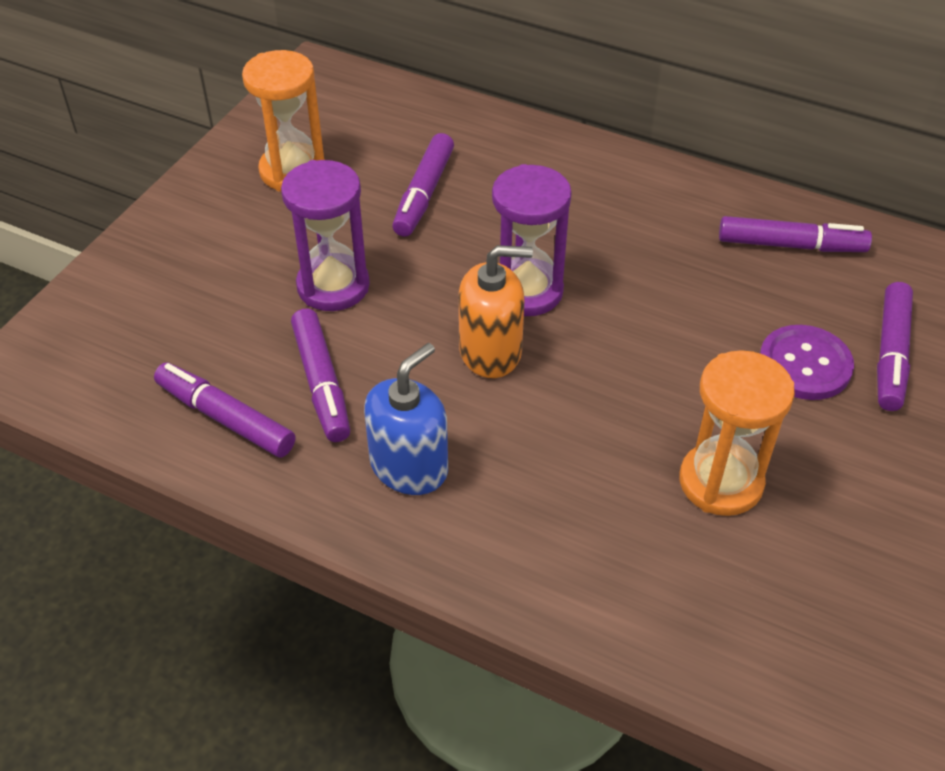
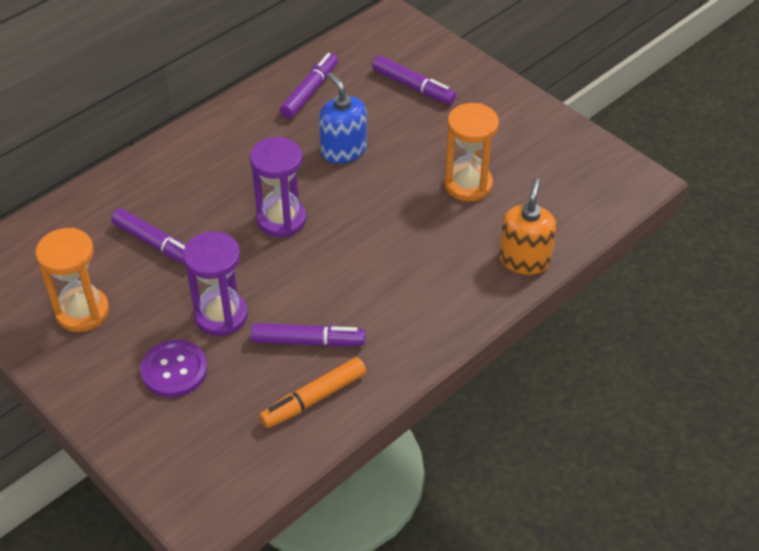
camera: 70 degrees left, 0 degrees up
purple marker [154,363,295,458] -> orange marker [259,357,366,428]
blue soap dispenser [364,343,448,495] -> blue soap dispenser moved to [319,72,367,164]
orange soap dispenser [459,245,533,378] -> orange soap dispenser moved to [499,178,557,275]
purple button [760,325,854,400] -> purple button moved to [141,340,208,398]

